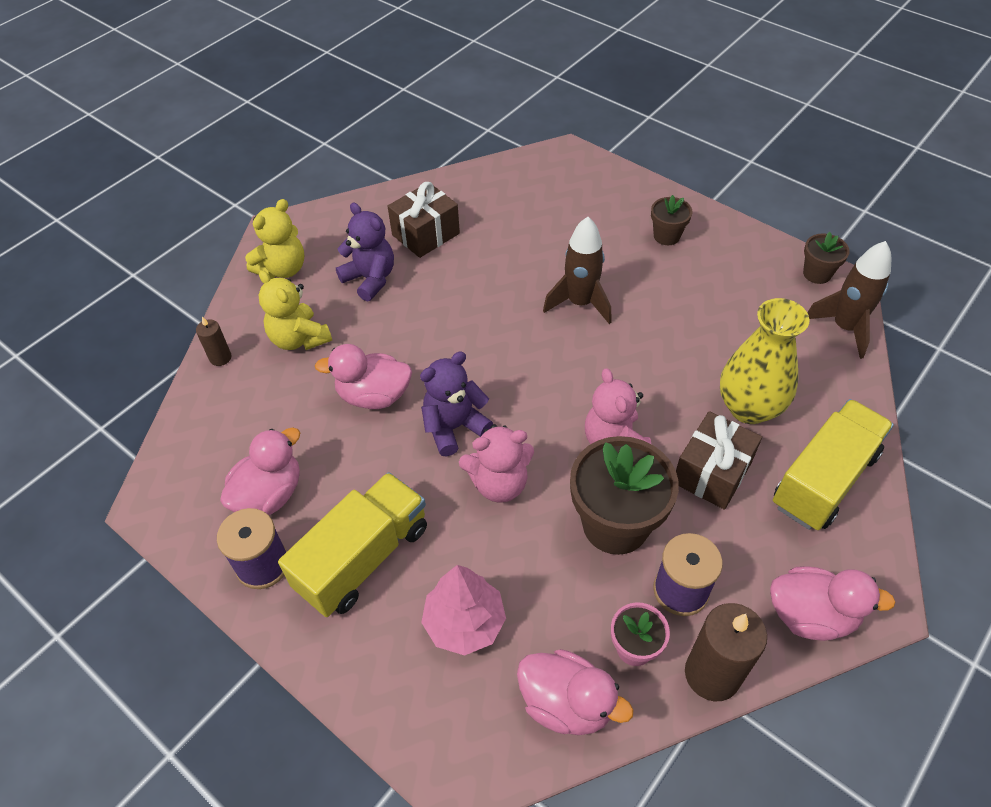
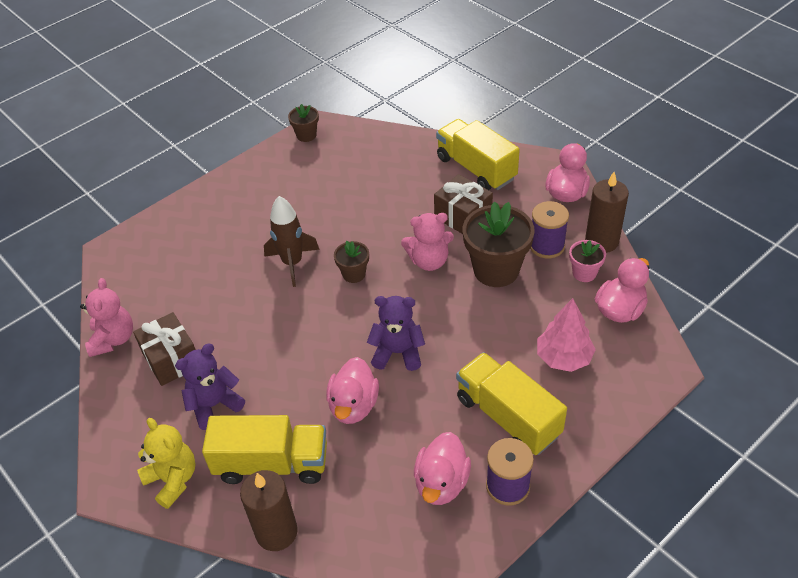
camera: 80 degrees left, 5 degrees down
brown candle [196,317,231,366] -> brown candle [240,470,298,551], size x1.93
pink duck [220,428,300,515] -> pink duck turned 120 degrees counterclockwise [414,432,471,505]
yellow teddy bear [259,270,332,350] -> yellow truck [202,415,327,484]
purple teddy bear [420,351,493,457] -> purple teddy bear turned 120 degrees clockwise [367,296,425,371]
pink teddy bear [459,424,534,503] -> pink teddy bear moved to [80,278,133,357]
brown flower pot [651,195,692,245] -> brown flower pot moved to [334,241,369,283]
yellow vase [720,298,809,424] -> none
brown rocket [807,241,891,359] -> none

